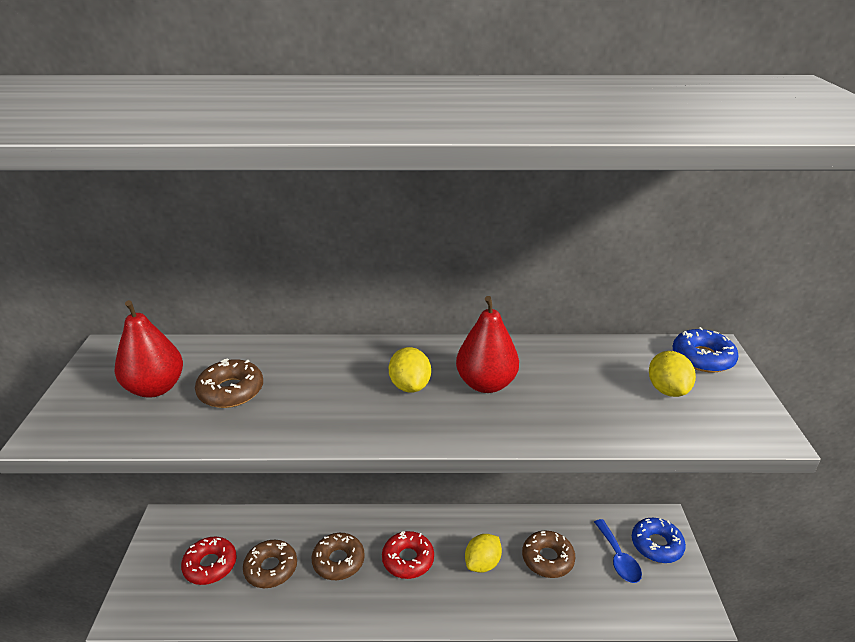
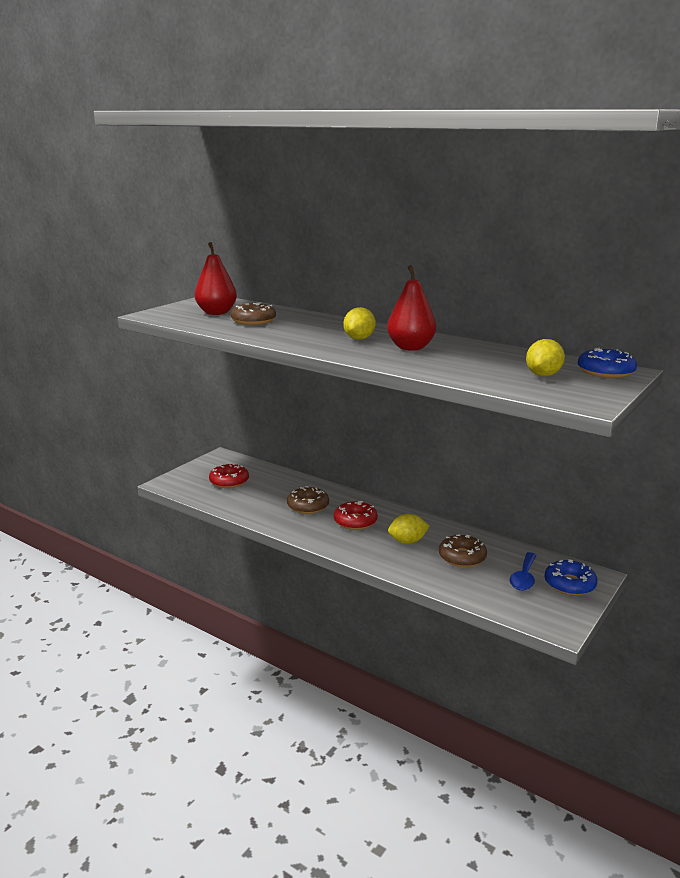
camera: 35 degrees right, 10 degrees down
brown donut [243,540,297,588] -> none

